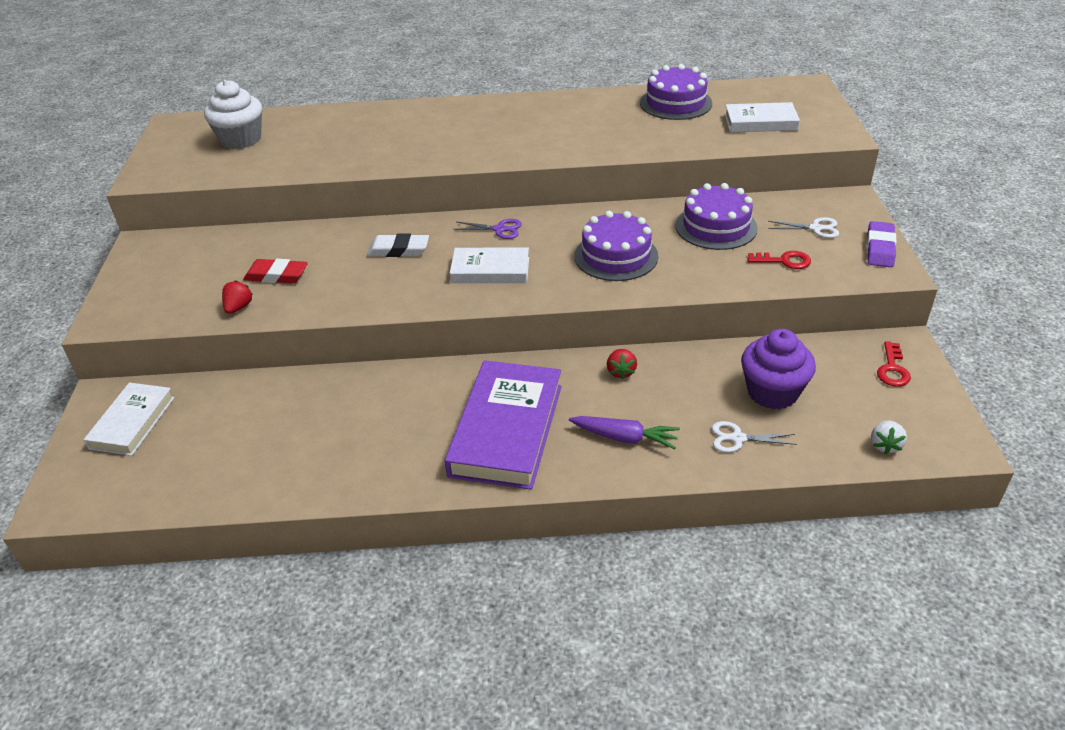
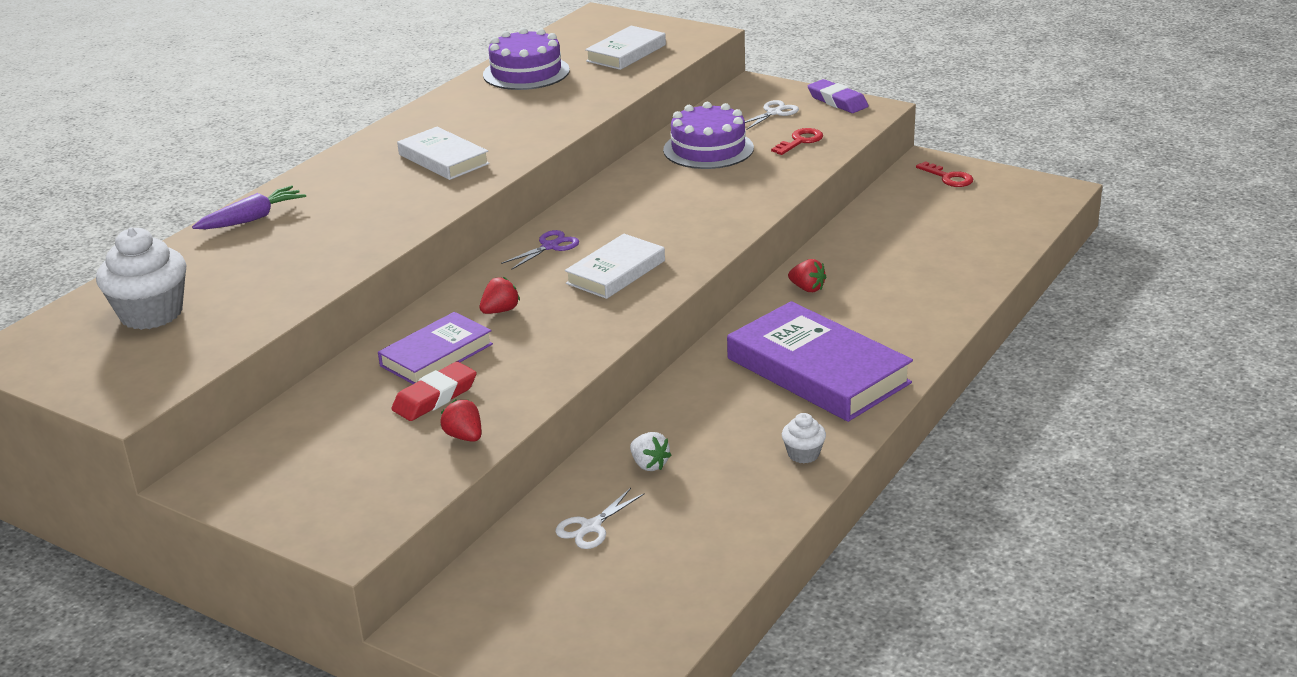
camera: 55 degrees left, 10 degrees down
white book [84,382,175,456] -> white book moved to [397,127,490,180]
white eraser [367,233,429,257] -> red strawberry [480,277,520,314]
purple carrot [569,416,680,449] -> purple carrot moved to [192,185,306,229]
purple cake [574,211,658,281] -> none
white scissors [712,421,797,453] -> white scissors moved to [555,488,645,549]
purple cupcake [741,329,816,409] -> none
white strawberry [871,420,907,454] -> white strawberry moved to [630,432,671,471]
none -> purple book [378,312,493,384]
none -> white cupcake [782,413,826,464]

